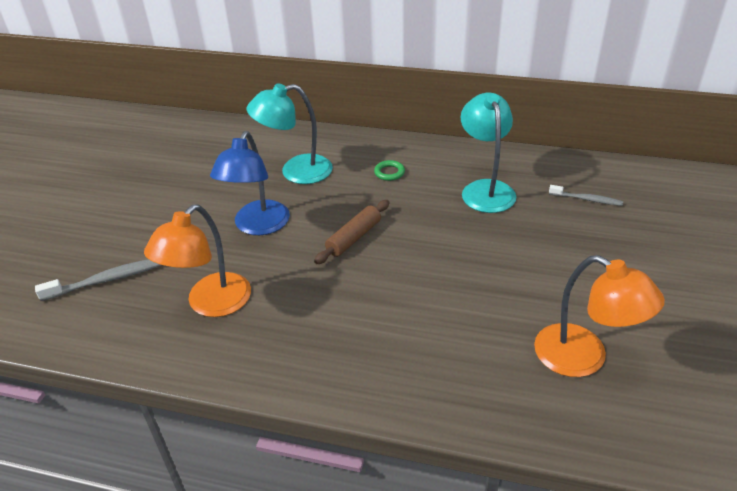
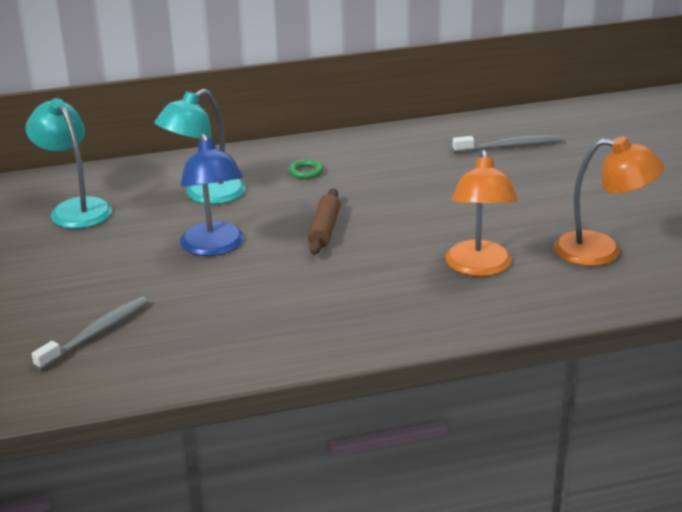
camera: 30 degrees left, 10 degrees down
orange lamp [144,205,251,317] -> orange lamp moved to [446,150,518,277]
turquoise lamp [461,93,516,213] -> turquoise lamp moved to [26,98,112,229]
grey toothbrush [549,185,623,206] -> grey toothbrush [453,135,562,153], size x1.52

